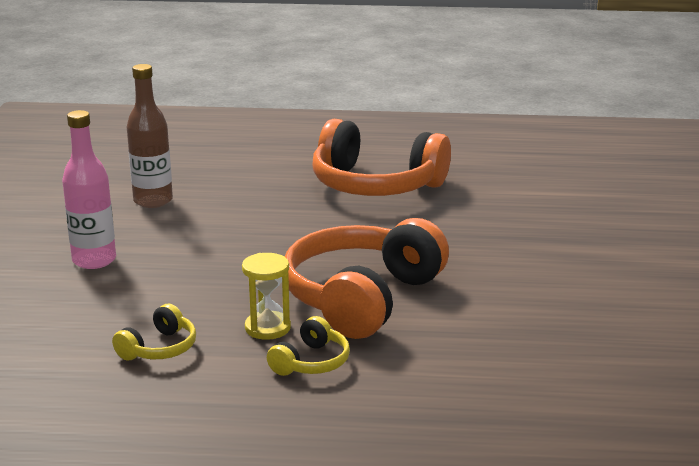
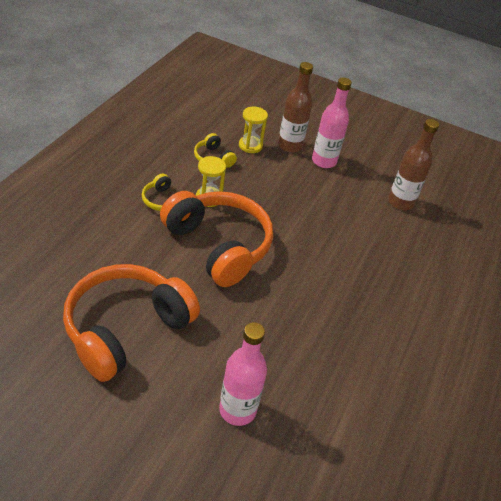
camera: 105 degrees right, 20 degrees up
orange headphones [312,119,451,196] -> orange headphones moved to [63,264,200,382]
none -> pink bottle [219,322,267,426]
none -> yellow hourglass [239,107,268,153]
none -> brown bottle [278,62,313,153]

